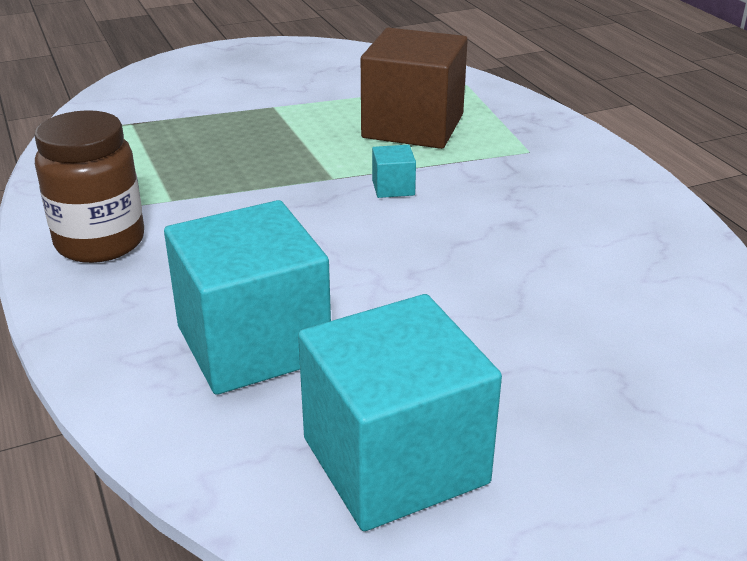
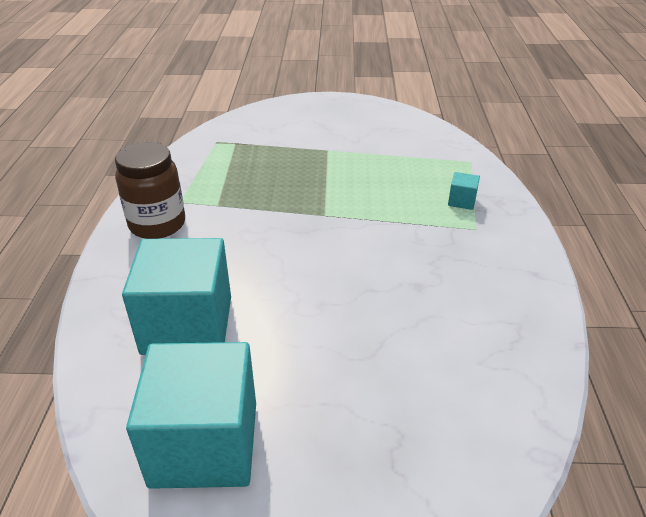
camera: 25 degrees right, 5 degrees up
brown cube [361,28,468,149] -> none
turquoise cube [372,145,416,198] -> turquoise cube moved to [448,172,480,210]

